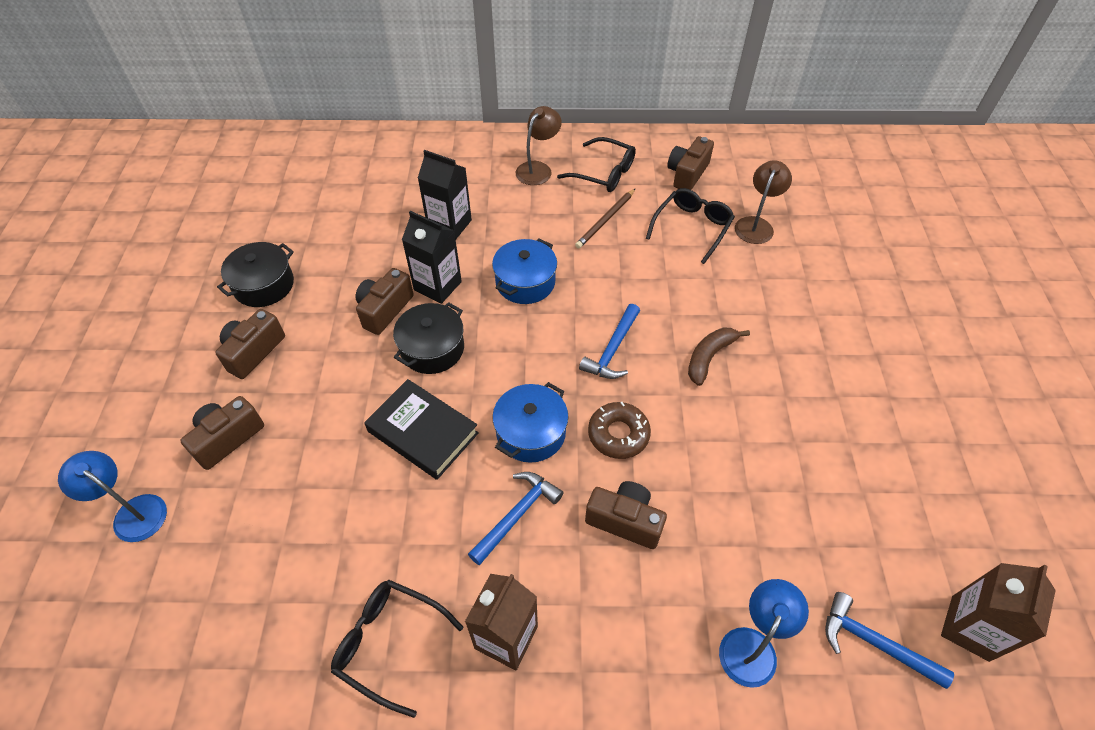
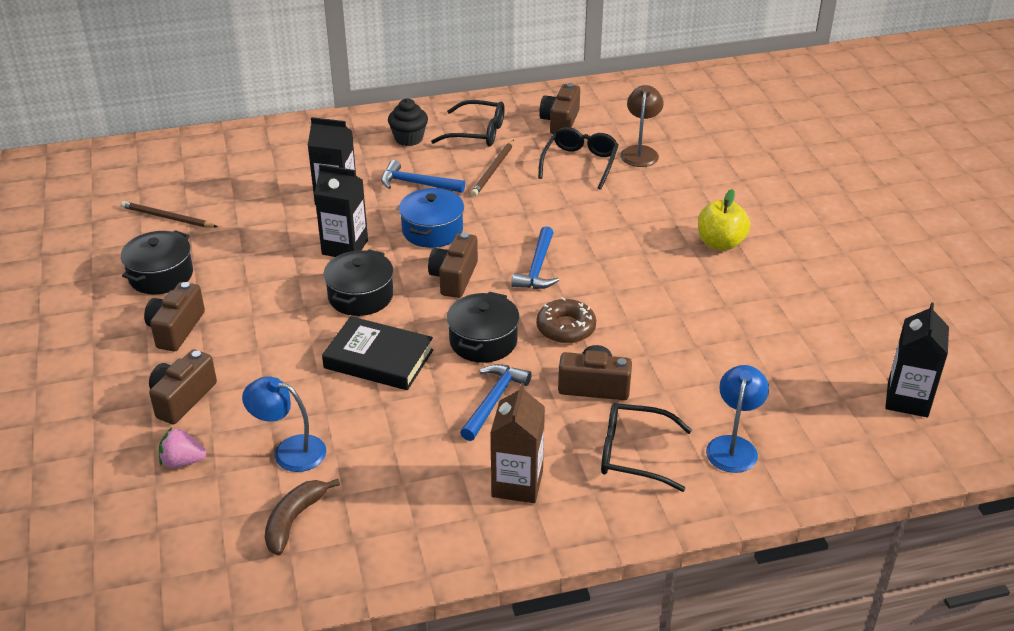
camera: 15 degrees left, 15 degrees down
blue lamp [58,451,167,542] -> blue lamp moved to [242,376,326,472]
black glasses [331,580,463,718] -> black glasses moved to [601,403,692,492]
brown camera [355,268,414,335] -> brown camera moved to [428,233,478,298]
blue pot [493,382,568,463] -> black pot [447,292,520,363]
brown lamp [516,106,562,185] -> black cupcake [388,99,428,146]
brown banana [688,328,750,386] -> brown banana moved to [265,479,340,555]
blue hammer [825,592,954,689] -> blue hammer moved to [381,160,465,193]
brown carton [941,563,1056,662] -> black carton [885,302,949,417]
none -> brown pencil [120,201,218,228]
none -> pink strawberry [159,427,206,468]
none -> yellow apple [698,189,750,251]

